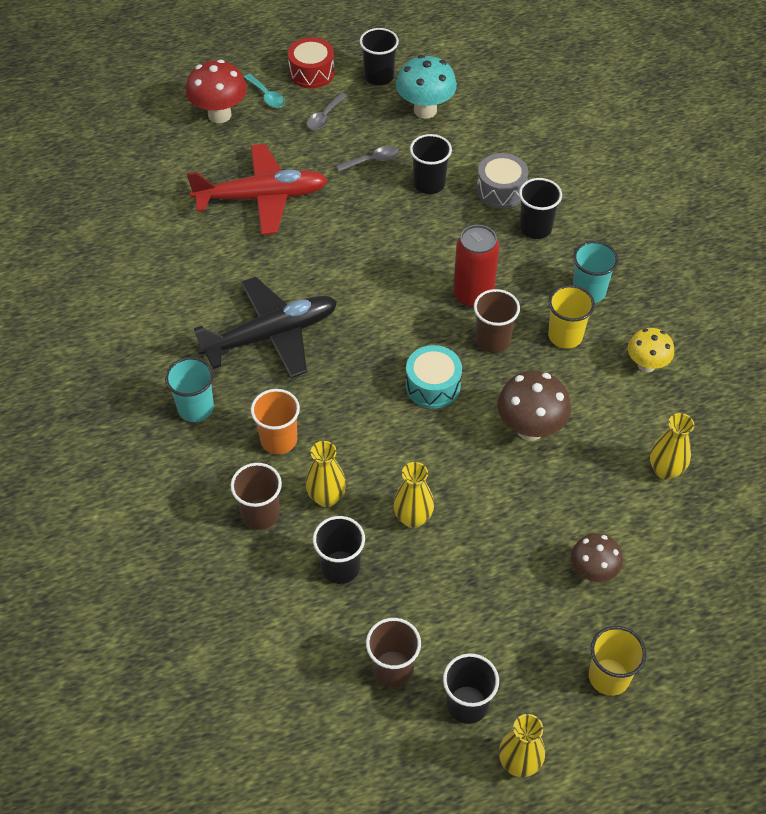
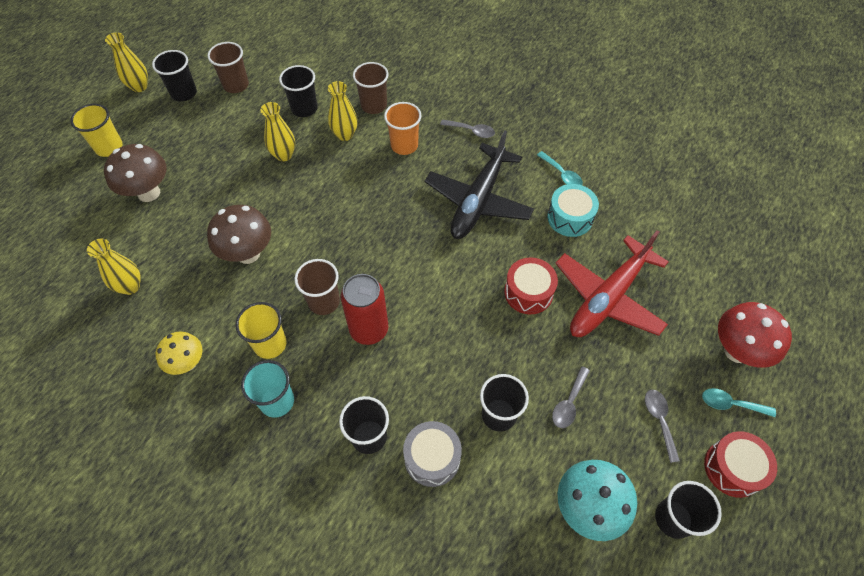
camera: 140 degrees right, 5 degrees up
turquoise cup [165,357,214,422] -> grey spoon [440,119,495,138]
turquoise drum [406,345,462,409] -> turquoise drum moved to [547,184,599,237]
brown mushroom [571,533,623,582] -> brown mushroom [104,144,166,202], size x1.52
none -> red drum [504,258,558,314]
none -> turquoise spoon [537,151,583,185]

